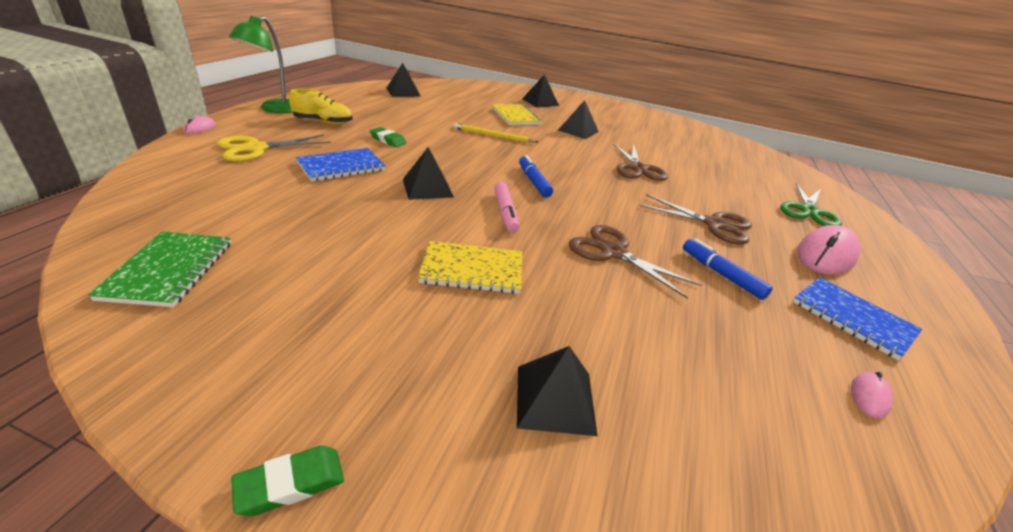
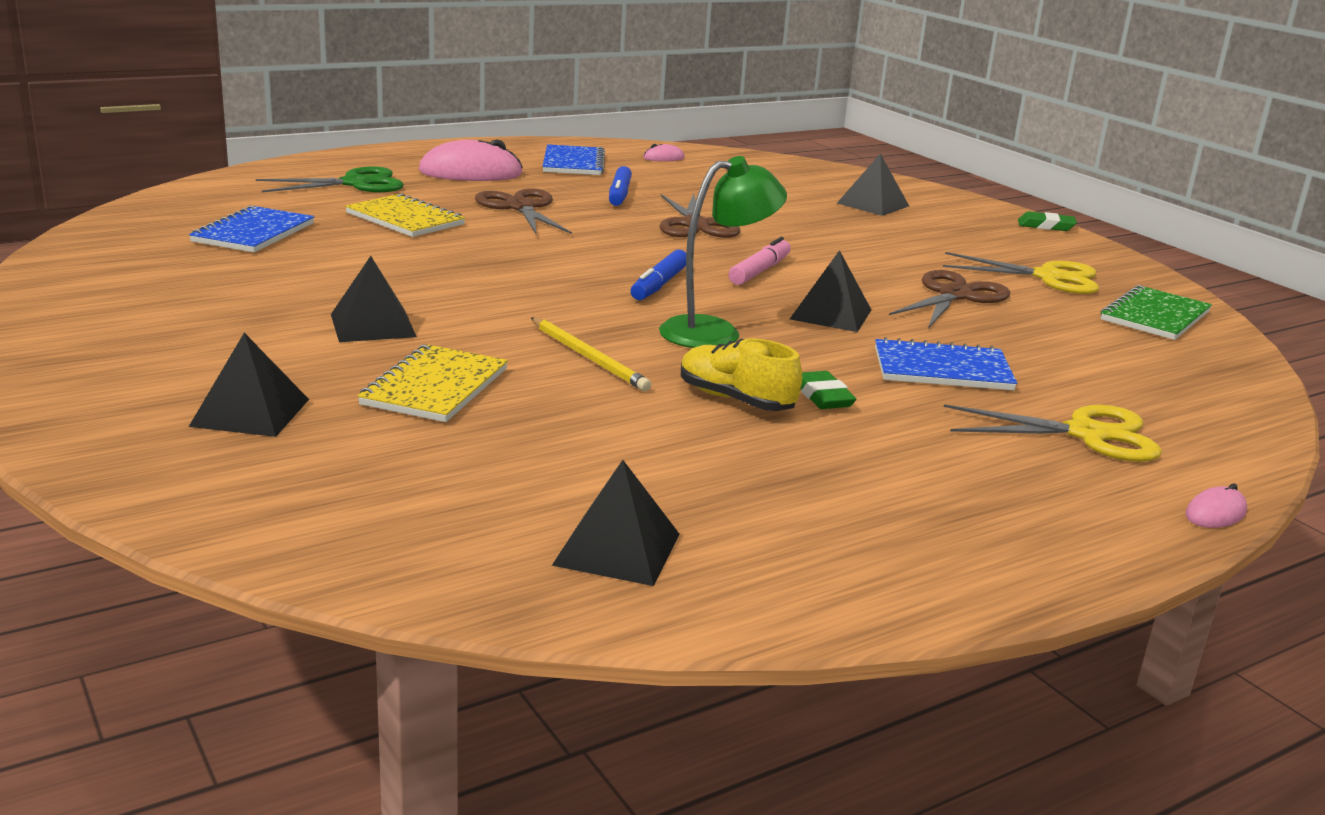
camera: 140 degrees left, 10 degrees down
green lamp [229,16,292,113] -> green lamp moved to [659,156,787,348]
yellow shoe [289,89,353,124] -> yellow shoe moved to [681,338,802,411]
yellow notebook [418,241,522,294] -> yellow notebook moved to [345,193,465,237]
brown scissors [613,143,668,181] -> brown scissors moved to [889,270,1010,328]
none -> blue notebook [189,205,314,252]
none -> yellow scissors [943,252,1099,294]

